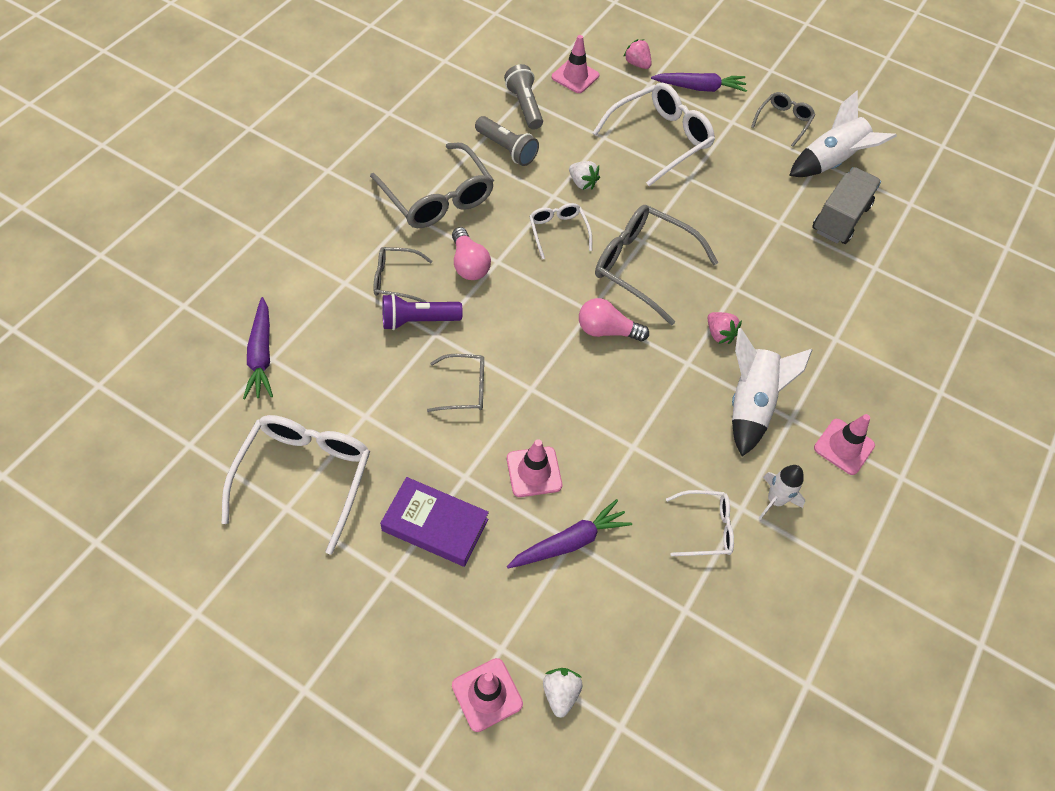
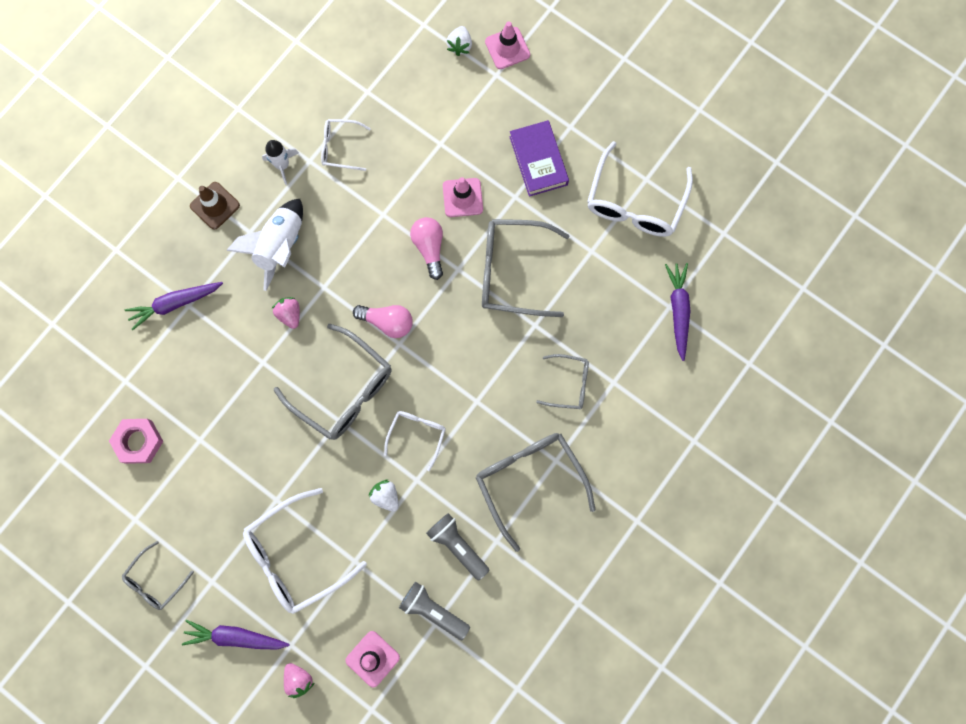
camera: 170 degrees left, 20 degrees up
purple book [380,477,489,567] -> purple book turned 45 degrees clockwise [510,120,569,197]
purple flashlight [382,294,463,330] -> none
grey glasses [427,354,484,412] -> grey glasses [482,219,570,317], size x1.83
pink light bulb [452,227,491,280] -> pink light bulb moved to [410,217,443,280]
grey flashlight [504,64,543,130] -> grey flashlight turned 135 degrees clockwise [399,582,470,640]
purple carrot [507,499,632,568] -> purple carrot moved to [124,282,223,330]
white glasses [529,203,592,259] -> white glasses turned 150 degrees counterclockwise [384,411,446,471]
white rocket [789,90,897,177] -> none
grey truck [812,167,881,244] -> pink nut [109,419,163,464]
pink traffic cone [814,414,875,475] -> brown traffic cone [190,182,240,230]

